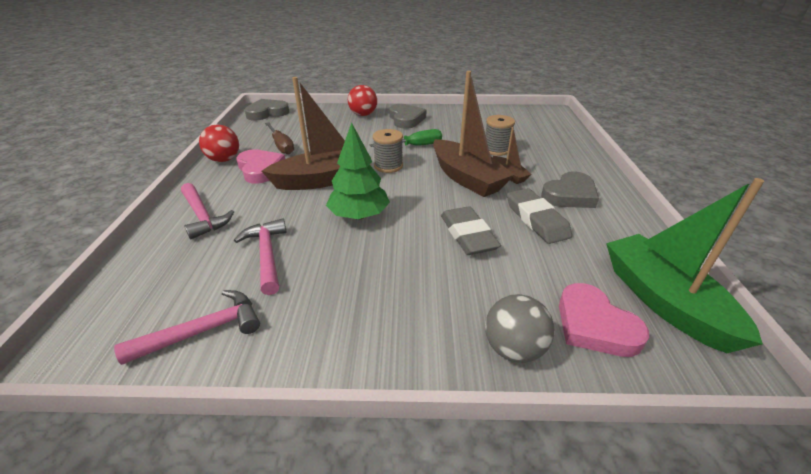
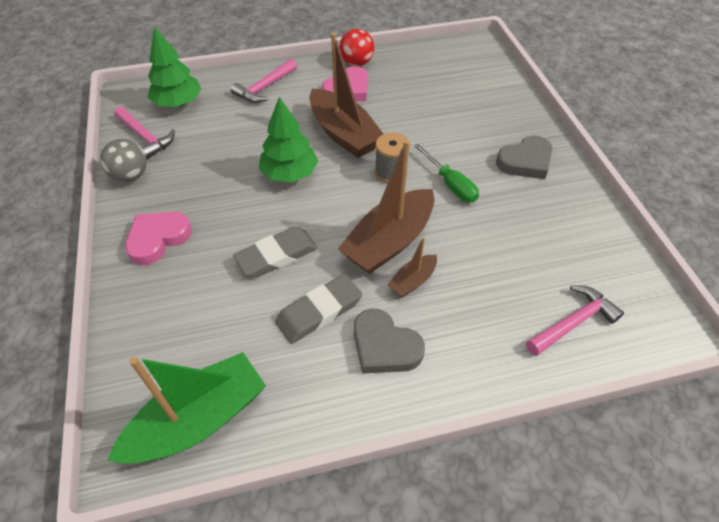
camera: 75 degrees right, 15 degrees up
pink hammer [234,218,287,295] -> pink hammer moved to [526,285,624,356]
grey heart [245,99,289,121] -> none
brown screwdriver [265,122,294,154] -> none
red ball [348,85,377,116] -> none
grey spool [485,115,515,156] -> none
grey ball [485,294,554,363] -> grey ball moved to [100,139,147,182]
pink heart [559,283,649,357] -> pink heart moved to [125,212,192,265]
none -> green tree [147,26,201,107]

